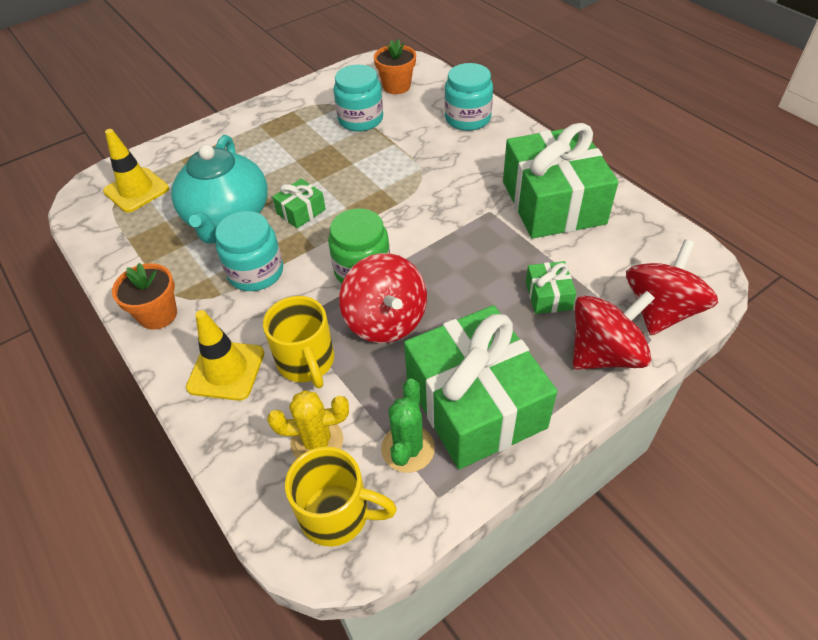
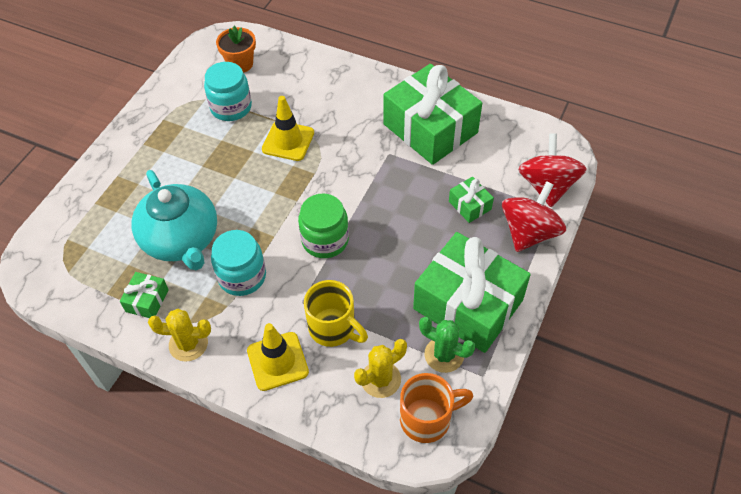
camera: 30 degrees left, 5 degrees up
yellow traffic cone [103,129,169,213] -> yellow traffic cone moved to [262,96,314,161]
orange flower pot [112,263,177,330] -> yellow cactus [148,309,211,362]
green gift [272,178,326,228] -> green gift moved to [120,272,169,318]
yellow mug [285,446,397,547] -> orange mug [400,373,473,443]
red spinning top [339,253,427,343] -> none
green cactus [381,378,435,473] -> green cactus turned 45 degrees counterclockwise [419,317,476,373]
turquoise jar [445,63,493,131] -> none

